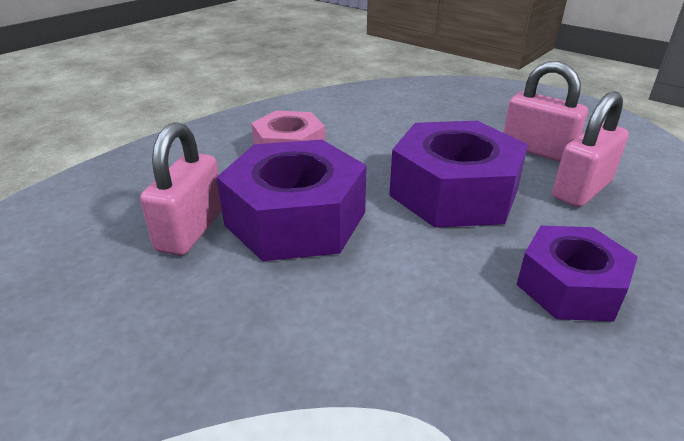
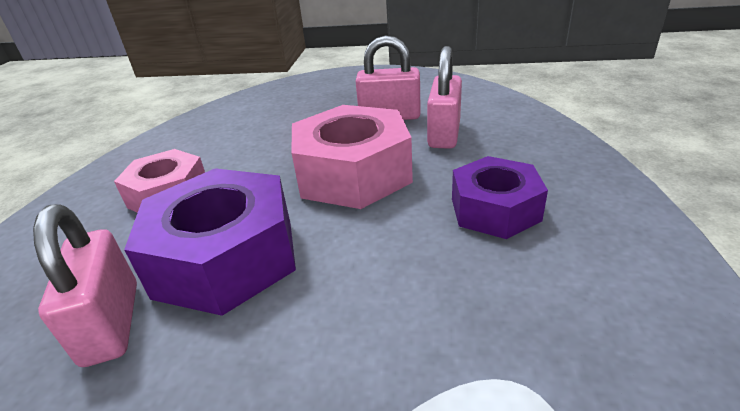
camera: 30 degrees left, 0 degrees up
purple nut [389,121,528,228] -> pink nut [291,105,413,209]

